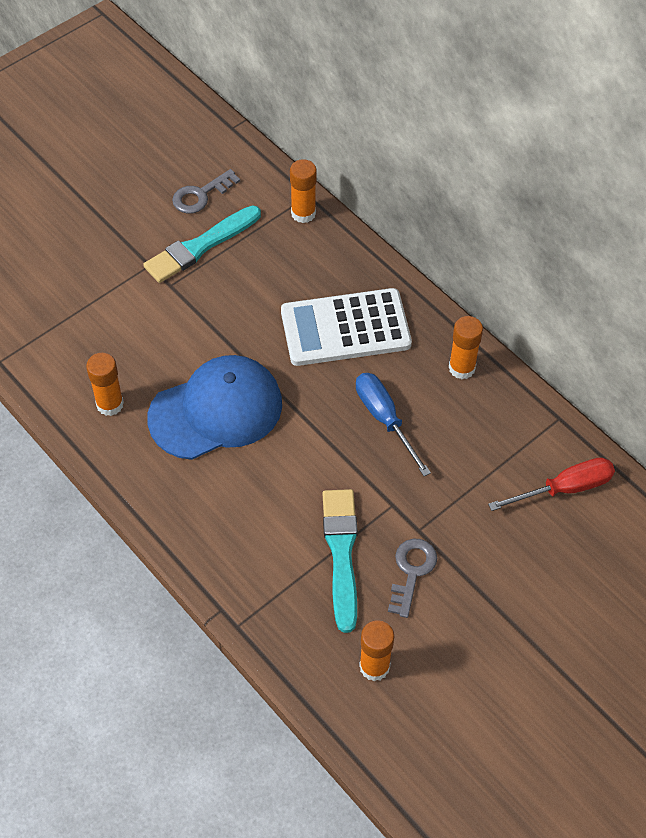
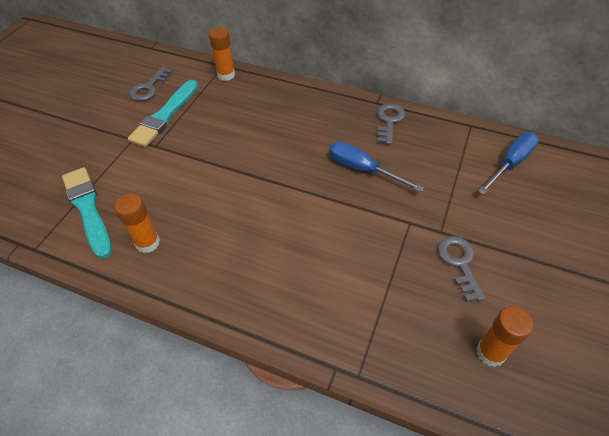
camera: 25 degrees left, 5 degrees down
blue cap [147,355,282,460] -> none
white calculator [281,288,412,366] -> none
turquoise brush [323,489,358,633] -> turquoise brush moved to [62,167,112,259]
orange glue stick [449,316,483,379] -> grey key [377,103,405,144]
red screwdriver [488,457,615,511] -> blue screwdriver [478,132,539,195]

